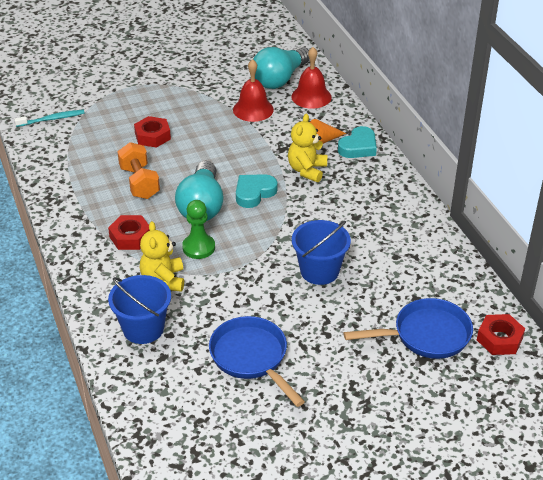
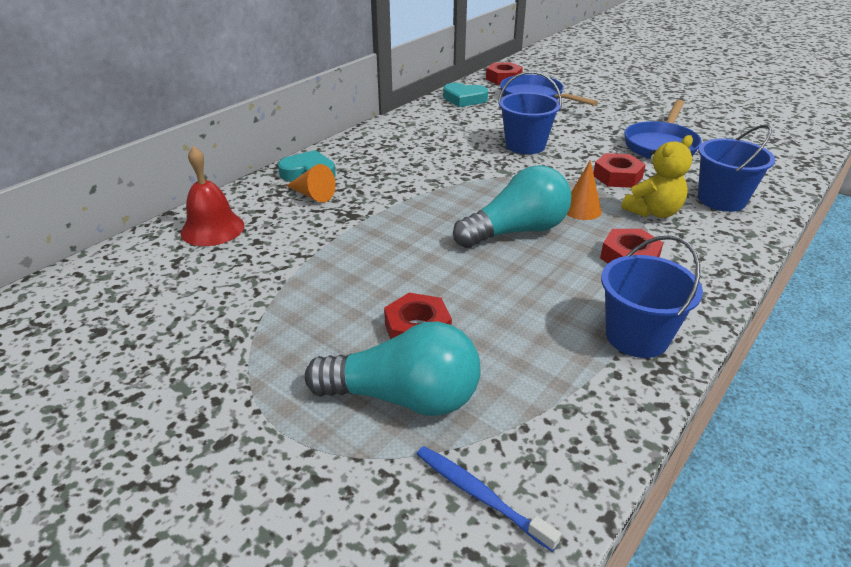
camera: 120 degrees left, 5 degrees down
turquoise toothbrush [14,110,85,127] -> blue toothbrush [417,446,561,552]
orange dumbbell [117,142,160,199] -> none
green pawn [182,200,215,259] -> orange cone [567,160,602,220]
red bell [233,59,274,122] -> none
turquoise heart [236,174,277,208] -> turquoise heart moved to [443,83,488,107]
turquoise light bulb [253,46,310,89] -> turquoise light bulb moved to [305,321,480,416]
yellow teddy bear [288,114,327,182] -> none
none -> red nut [593,153,646,188]
none -> blue bucket [601,235,703,358]

